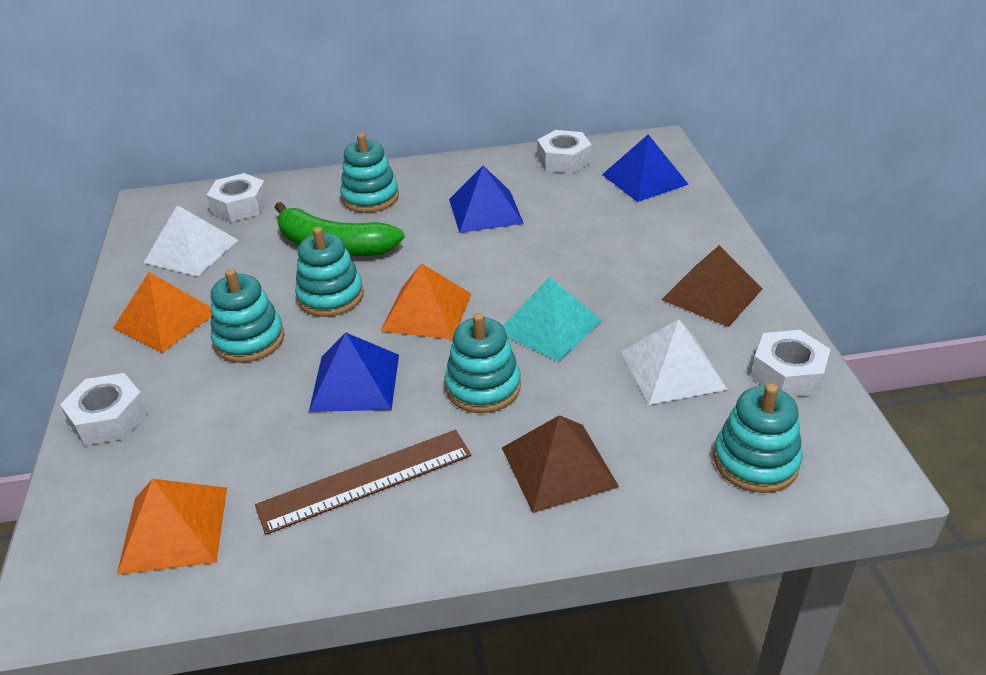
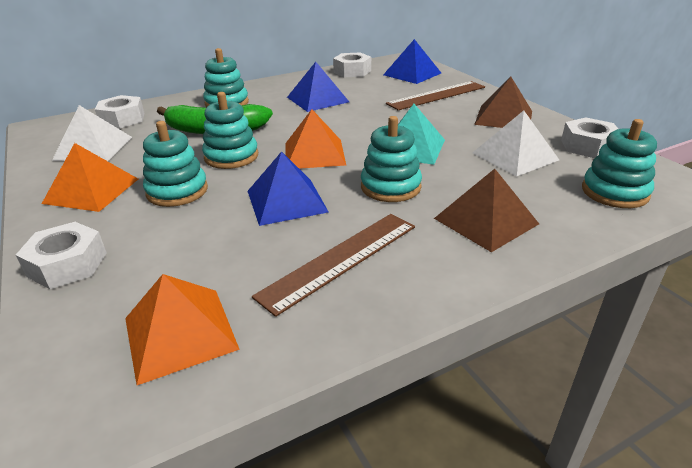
camera: 20 degrees left, 5 degrees down
none -> brown ruler [386,81,485,110]

